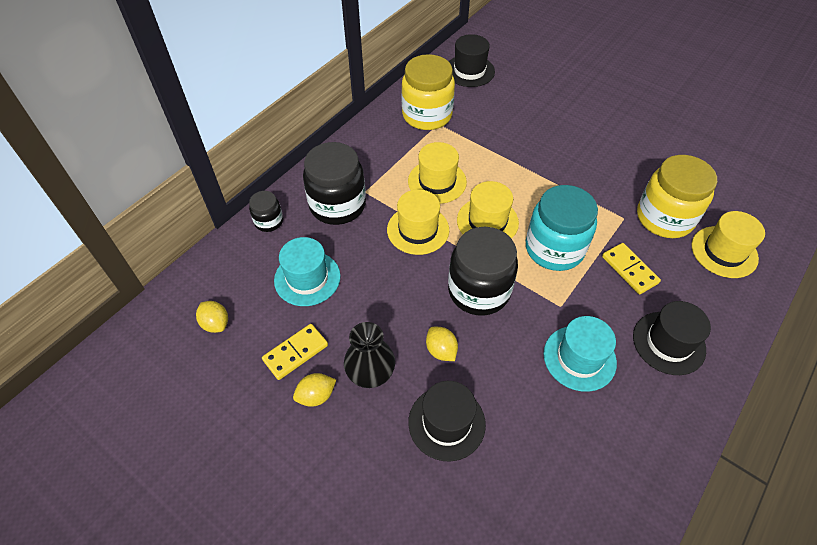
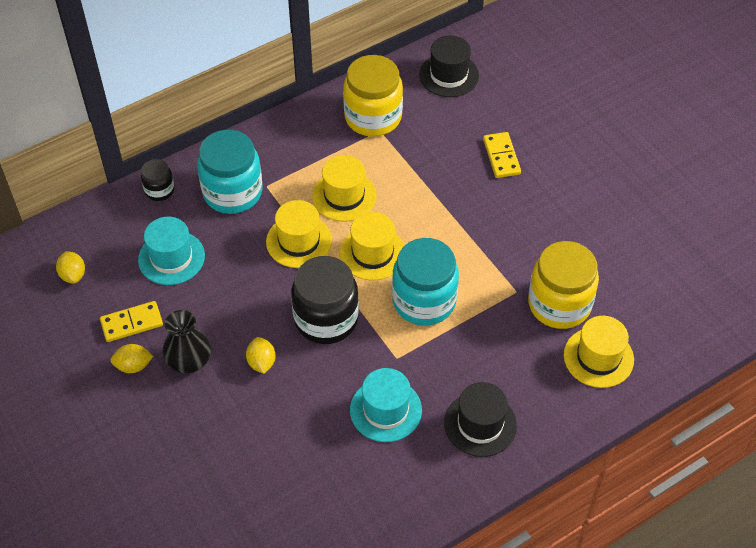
camera: 20 degrees right, 0 degrees up
black jar [303,142,366,225] -> turquoise jar [197,130,263,214]
black hat [408,381,486,461] -> none
yellow domino [602,243,661,294] -> yellow domino moved to [483,132,521,178]

